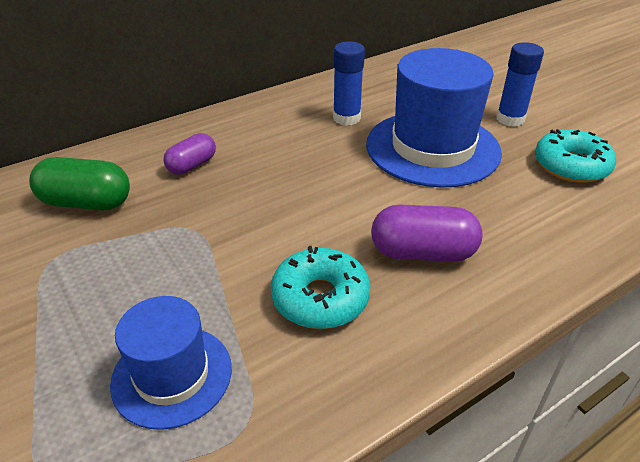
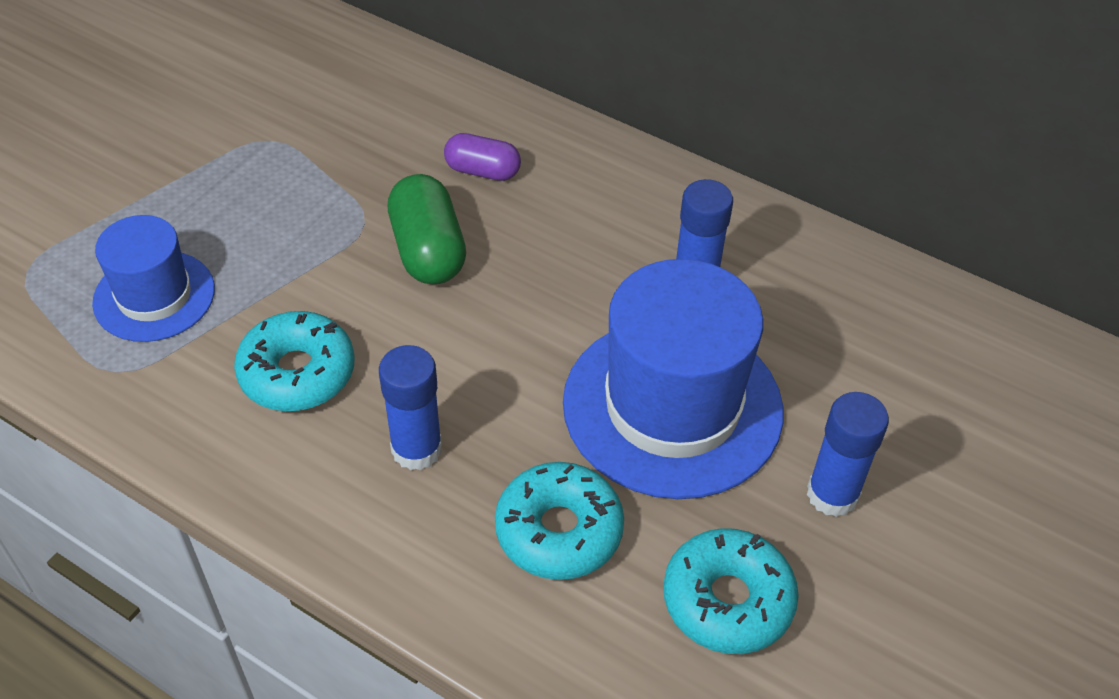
camera: 65 degrees right, 10 degrees up
green capsule [29,157,130,211] -> green capsule moved to [388,174,466,284]
purple capsule [371,205,483,262] -> blue glue stick [379,345,442,470]
none -> turquoise donut [495,462,624,580]

